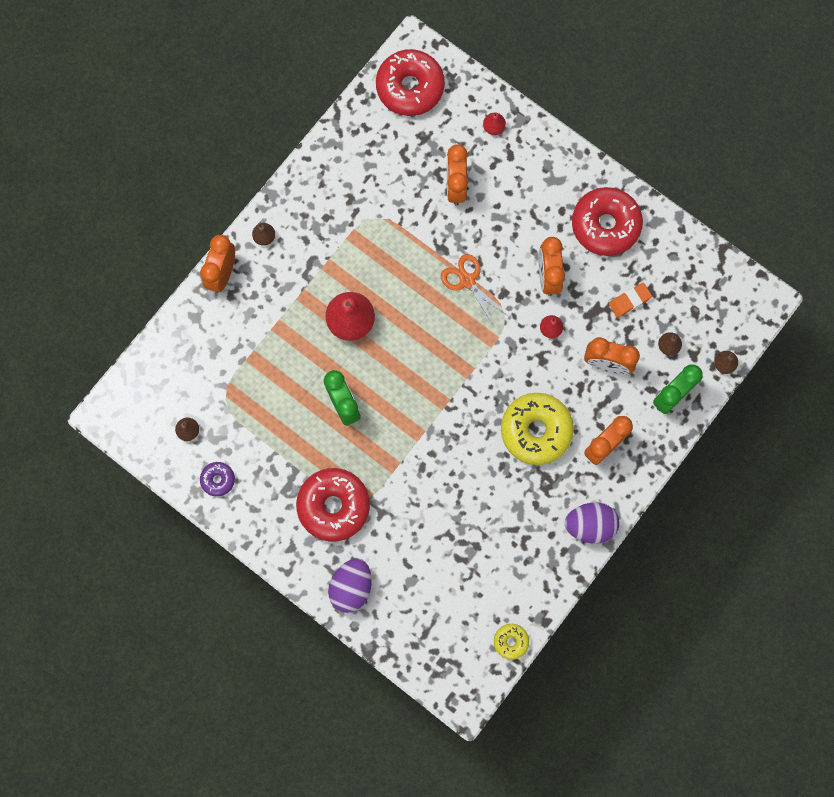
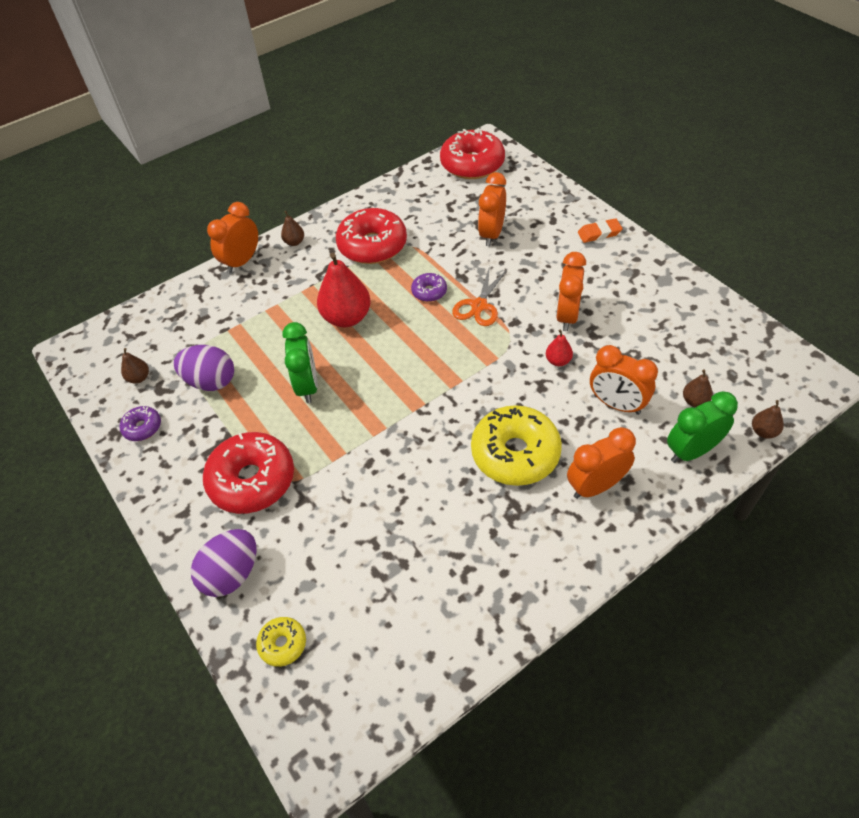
camera: 20 degrees right, 25 degrees down
orange scissors [441,254,507,324] -> orange scissors turned 135 degrees counterclockwise [452,266,507,326]
red pear [483,113,506,135] -> none
yellow donut [494,624,529,660] -> yellow donut moved to [256,617,306,667]
purple egg [565,502,620,544] -> purple egg moved to [174,345,234,391]
red donut [572,187,643,256] -> red donut moved to [336,208,407,264]
orange eraser [609,283,652,317] -> orange eraser moved to [578,218,623,243]
none -> purple donut [411,273,447,302]

